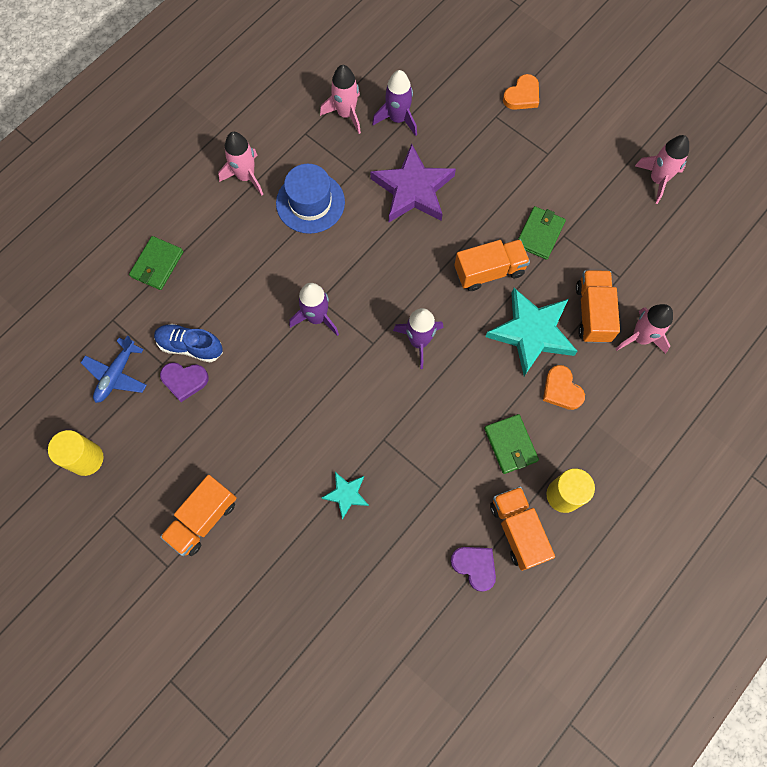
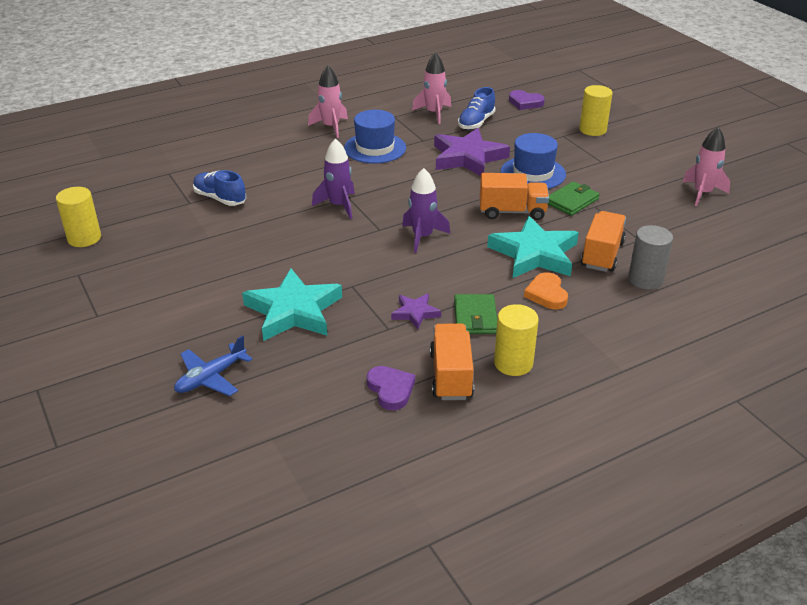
camera: 20 degrees right, 35 degrees down
blue plane [81,335,147,403] -> blue plane moved to [174,335,253,396]
green wallet [129,236,184,290] -> none
purple heart [160,362,209,402] -> purple heart moved to [509,90,545,110]
orange truck [160,475,237,556] -> none
turquoise star [322,472,369,520] -> turquoise star [242,268,342,341], size x2.01
purple rocket [372,70,417,136] -> blue shoe [458,87,496,130]
orange heart [503,74,539,110] -> yellow cylinder [579,85,613,136]
pink rocket [616,304,673,354] -> grey cylinder [628,225,673,290]
none -> purple star [391,293,441,329]
none -> blue hat [501,133,566,189]

